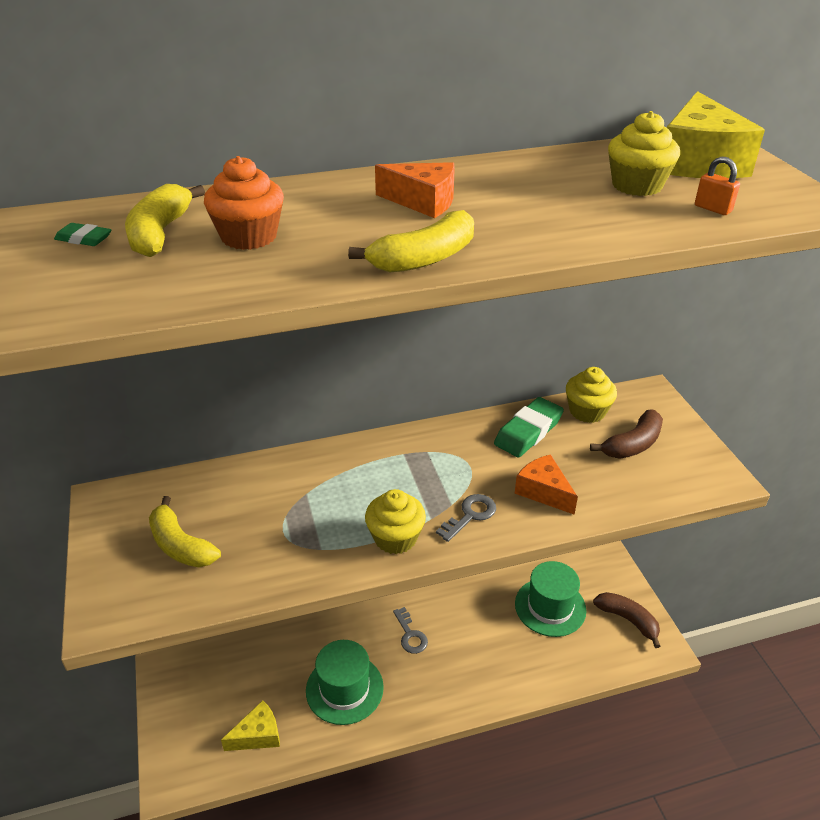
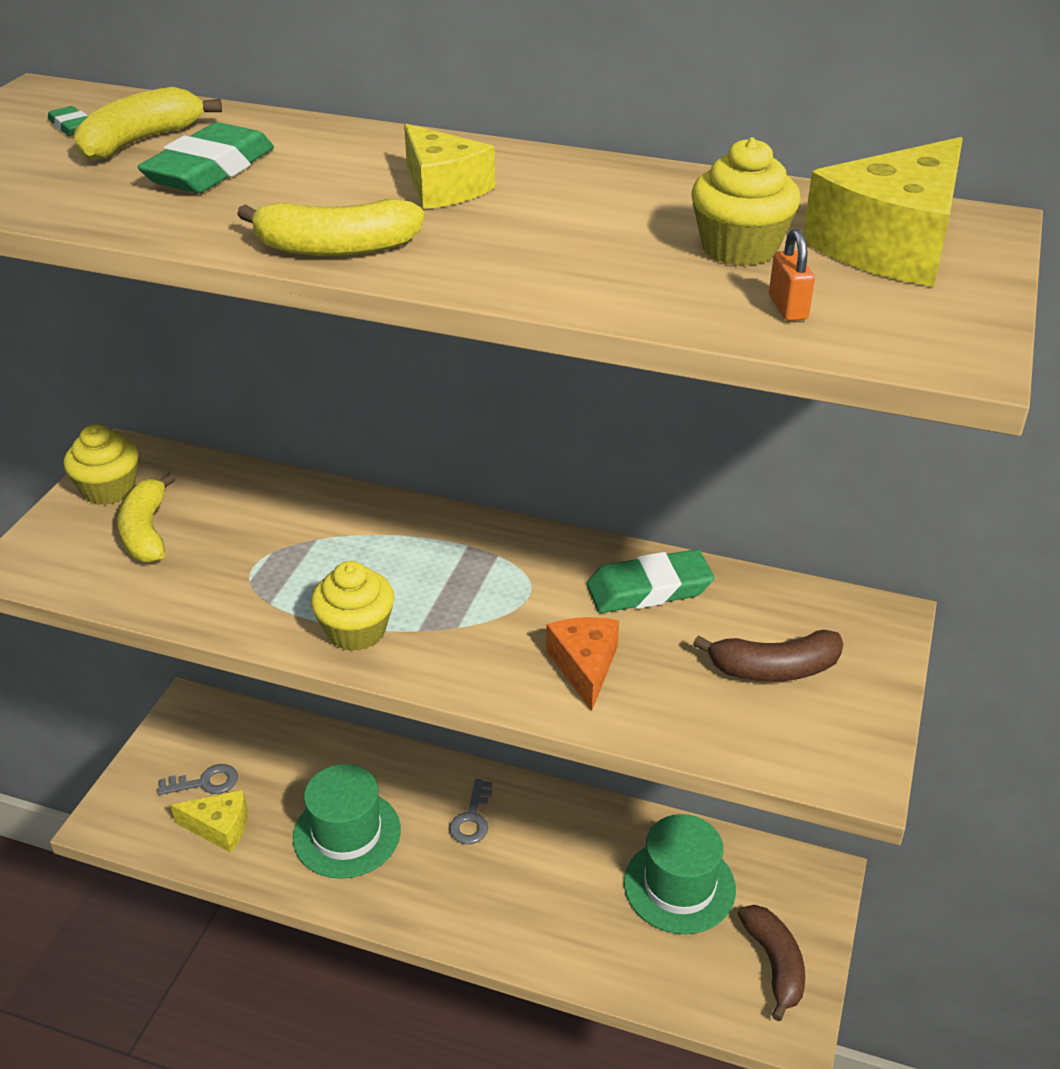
camera: 35 degrees right, 0 degrees up
orange cupcake [204,156,284,250] -> green eraser [138,122,274,193]
orange cheese [375,162,455,218] -> yellow cheese [404,123,495,209]
grey key [436,494,496,542] -> grey key moved to [157,764,238,795]
yellow cupcake [566,367,617,423] -> yellow cupcake moved to [63,424,138,505]

